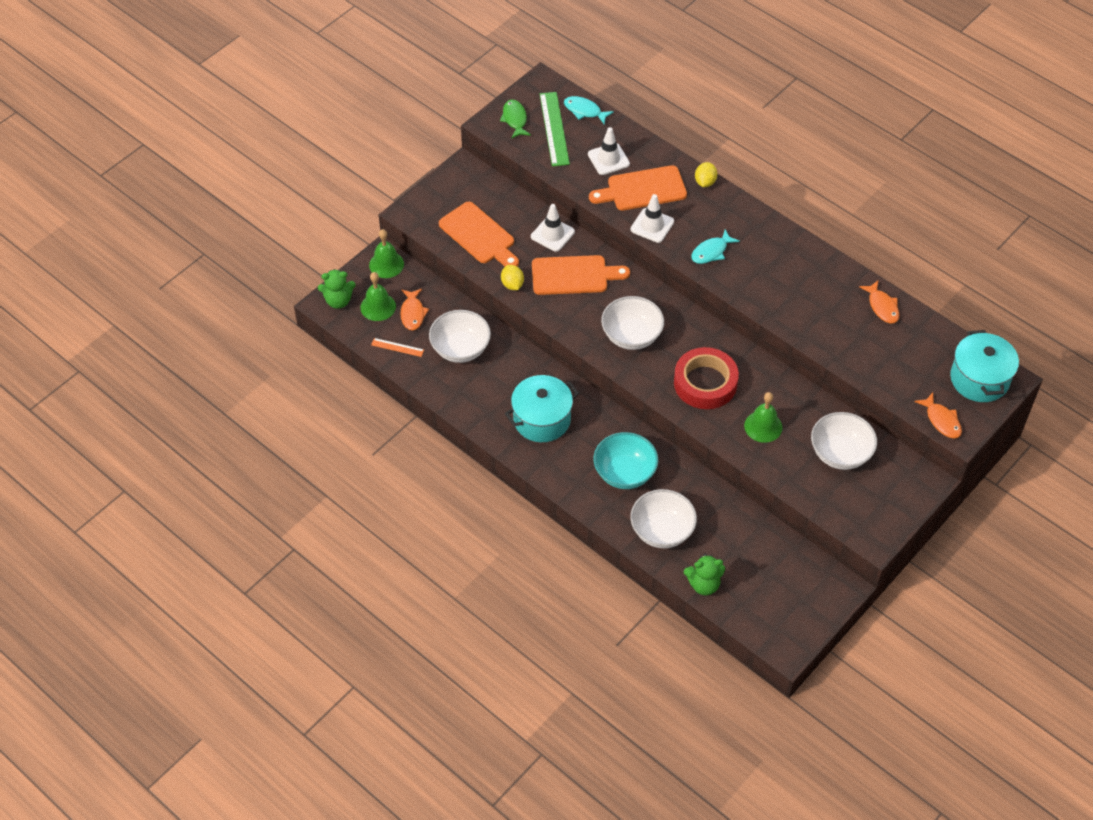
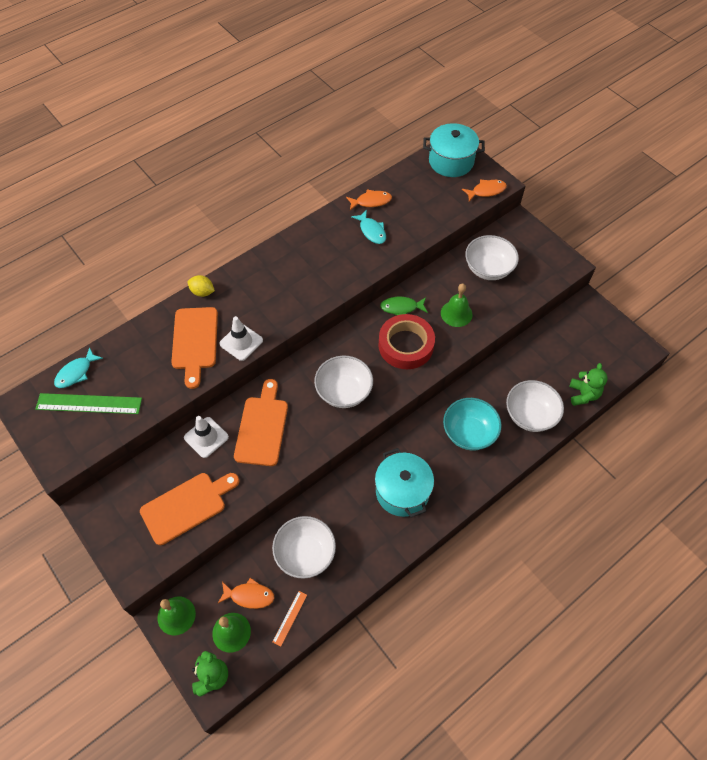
camera: 80 degrees left, 5 degrees up
green fish [500,100,531,139] -> green fish moved to [380,297,428,315]
yellow lemon [501,265,524,290] -> none
white traffic cone [588,127,630,175] -> none
turquoise fish [691,229,740,264] -> turquoise fish moved to [351,210,386,244]

